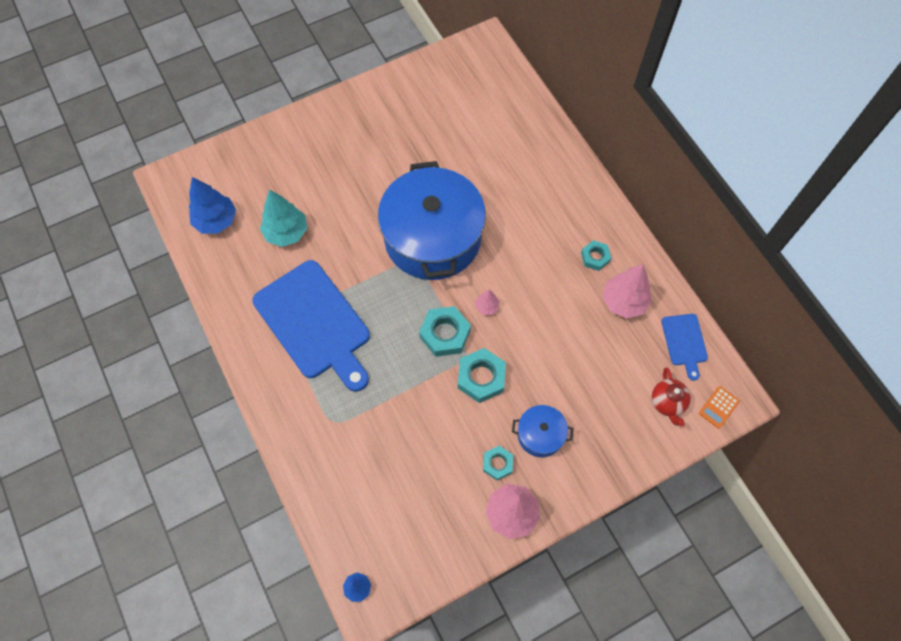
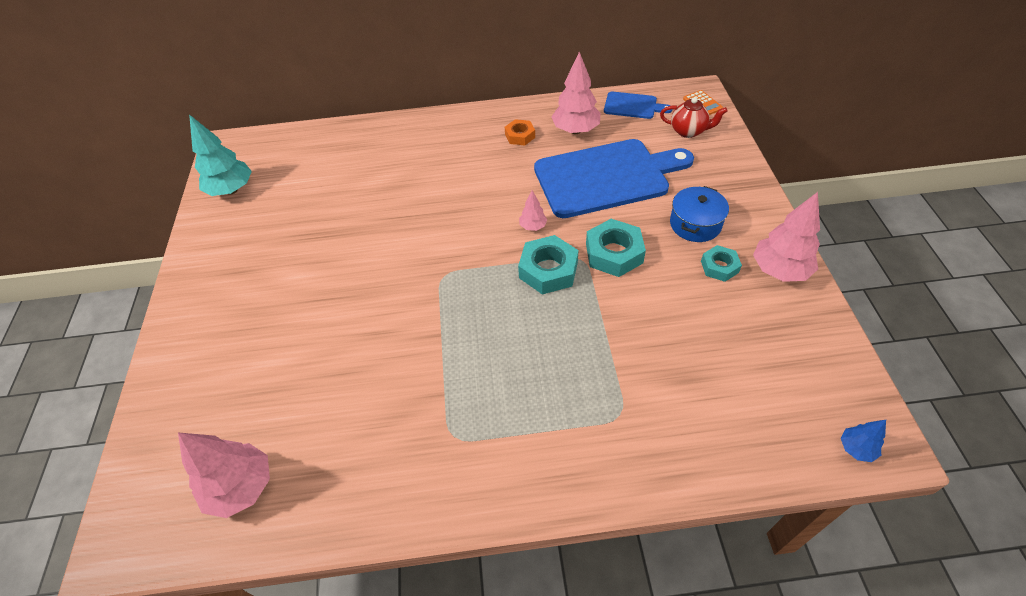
camera: 65 degrees left, 15 degrees down
blue tree [189,177,236,234] -> pink tree [178,432,270,518]
blue cutting board [252,260,370,392] -> blue cutting board moved to [534,139,694,218]
turquoise tree [260,189,307,247] -> turquoise tree moved to [189,114,252,196]
blue pot [378,161,486,280] -> none
turquoise nut [581,240,611,271] -> orange nut [505,119,535,145]

